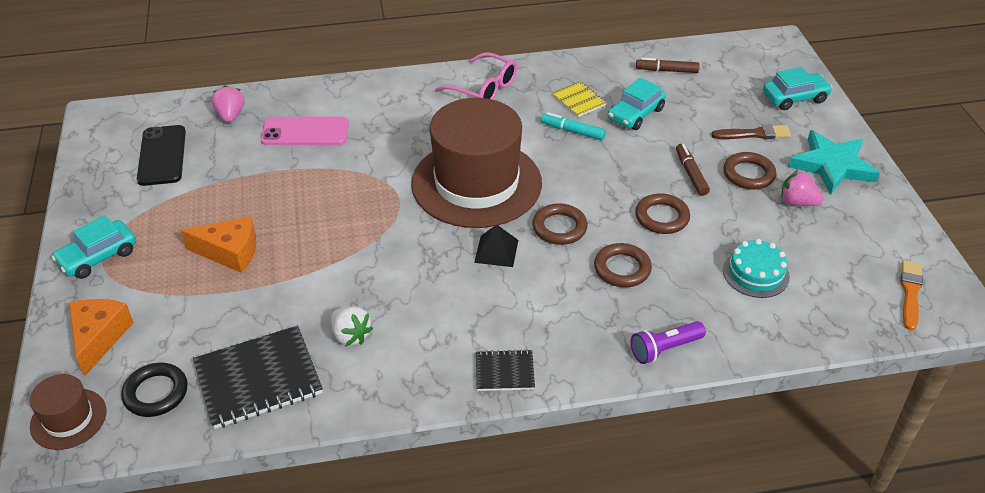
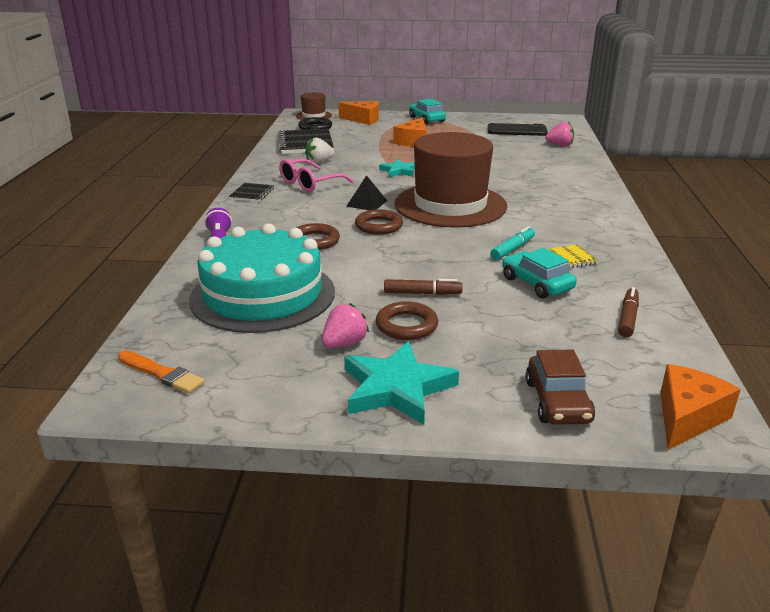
camera: 105 degrees right, 15 degrees down
pink phone [261,117,349,145] -> none
pink glasses [435,52,517,100] -> pink glasses moved to [279,159,354,192]
brown ring [635,193,690,234] -> none
brown brush [711,125,791,139] -> none
turquoise cake [723,239,790,298] -> turquoise cake [189,223,335,333], size x2.17
turquoise car [763,67,832,110] -> brown car [526,349,595,425]
none -> turquoise star [379,159,415,177]
none -> orange cheese [660,364,741,450]

